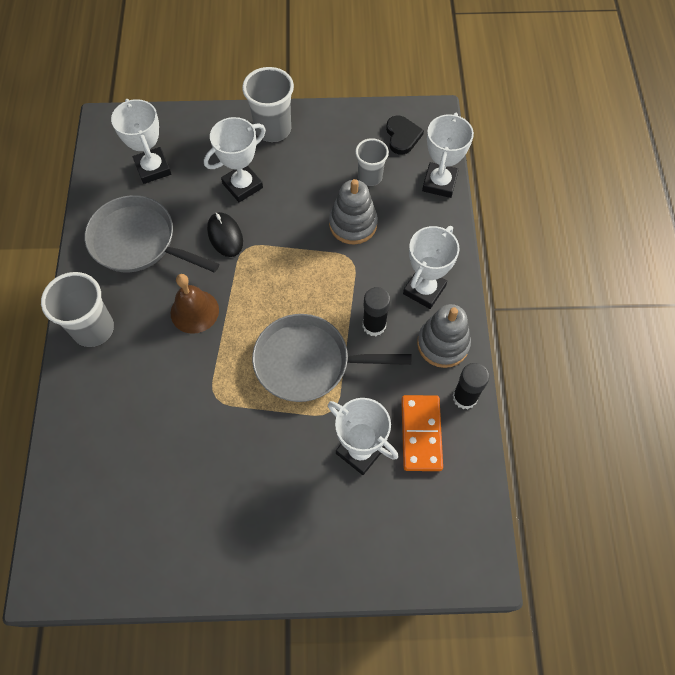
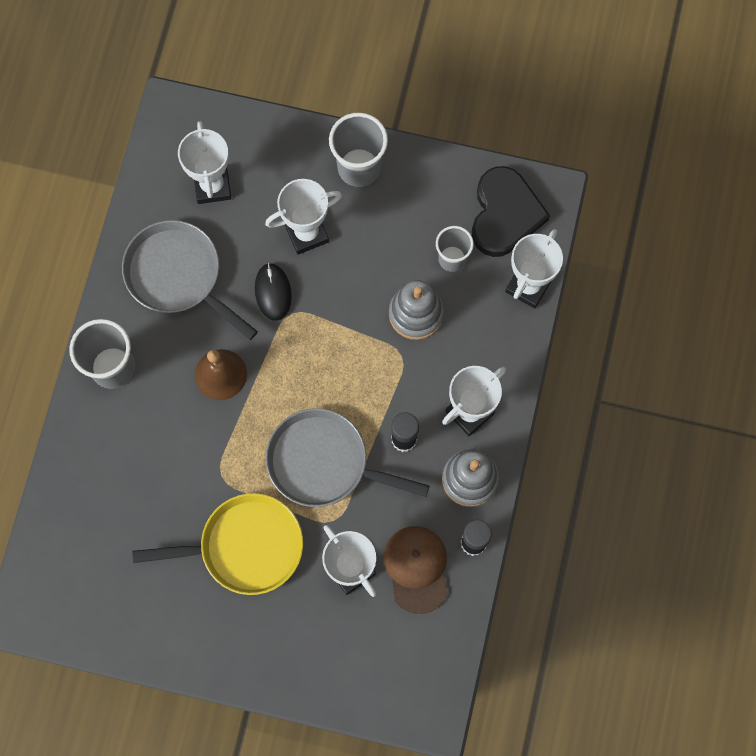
camera: 15 degrees right, 10 degrees up
black heart [386,115,424,155] -> black heart [472,166,550,257], size x1.76
orange domino [401,395,443,471] -> brown cap [383,526,448,614]
none -> yellow pan [132,493,303,595]

